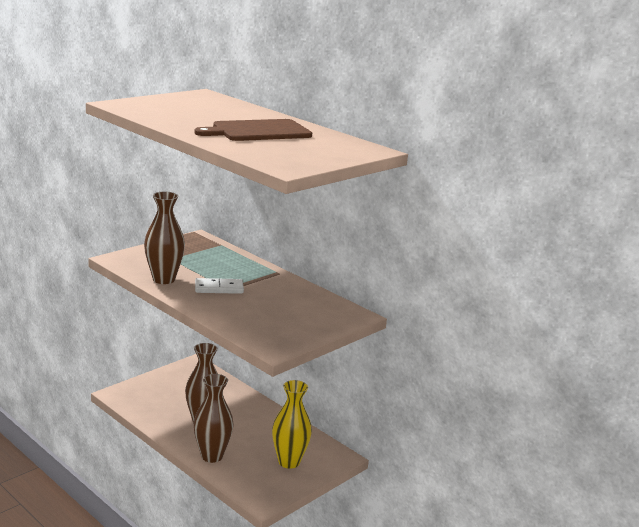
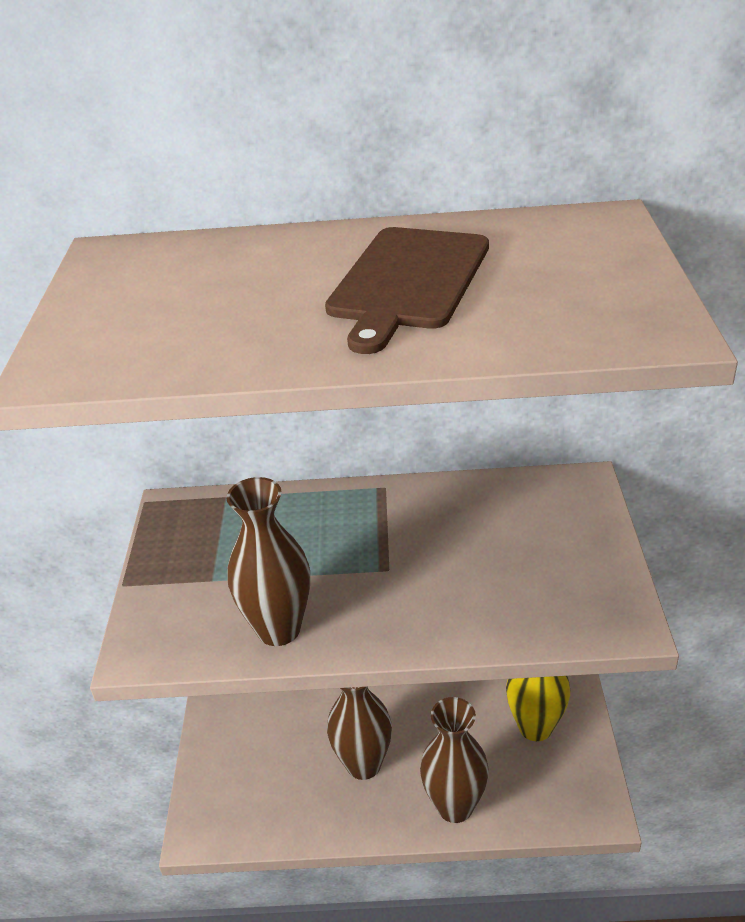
camera: 40 degrees left, 15 degrees up
white domino [195,278,244,294] -> none

